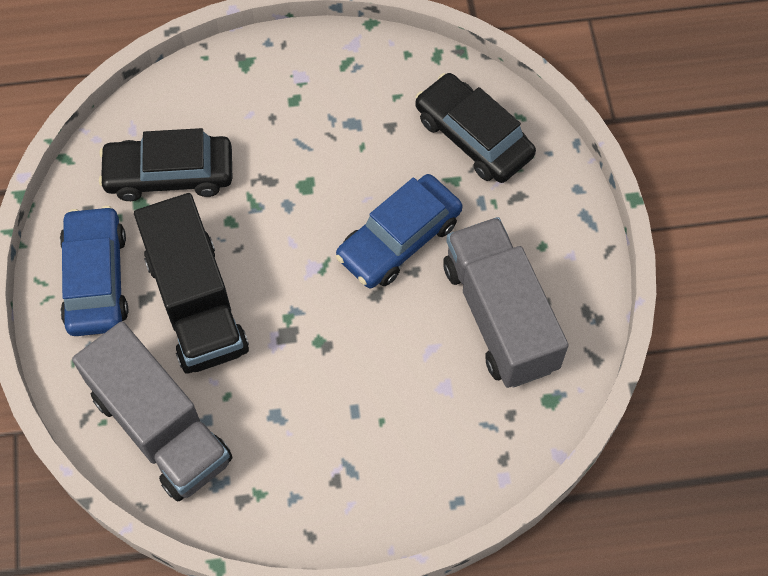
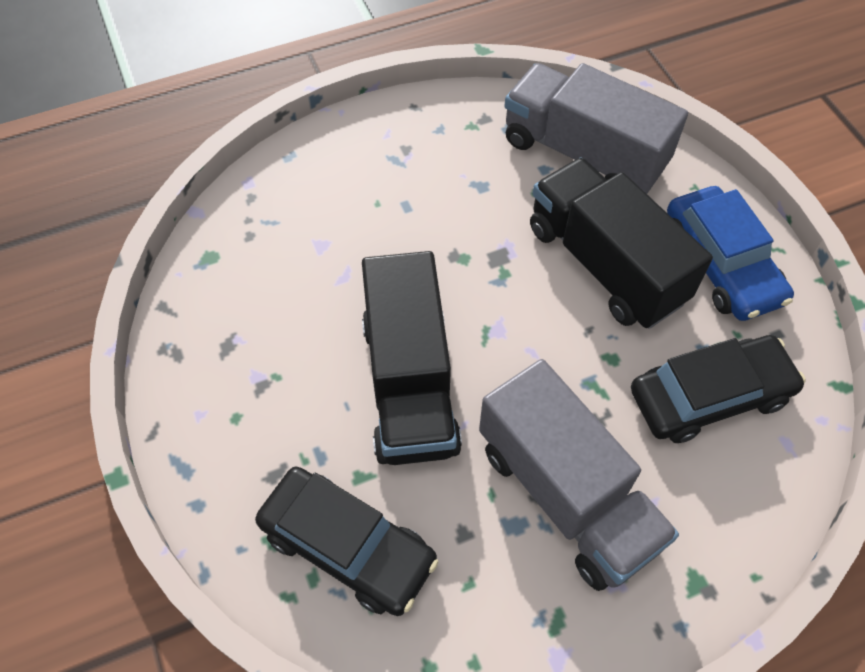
camera: 165 degrees right, 5 degrees down
blue car [336,174,462,288] -> black truck [362,251,462,465]
grey truck [443,217,569,388] -> grey truck moved to [479,359,679,591]

